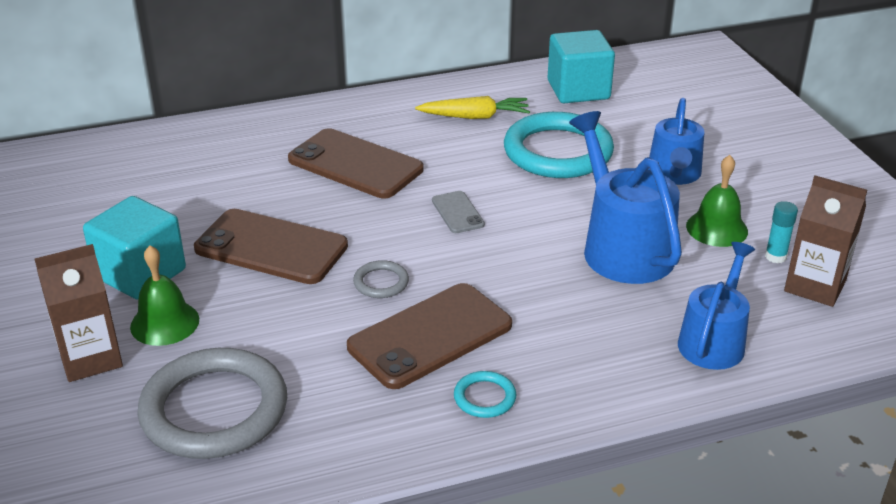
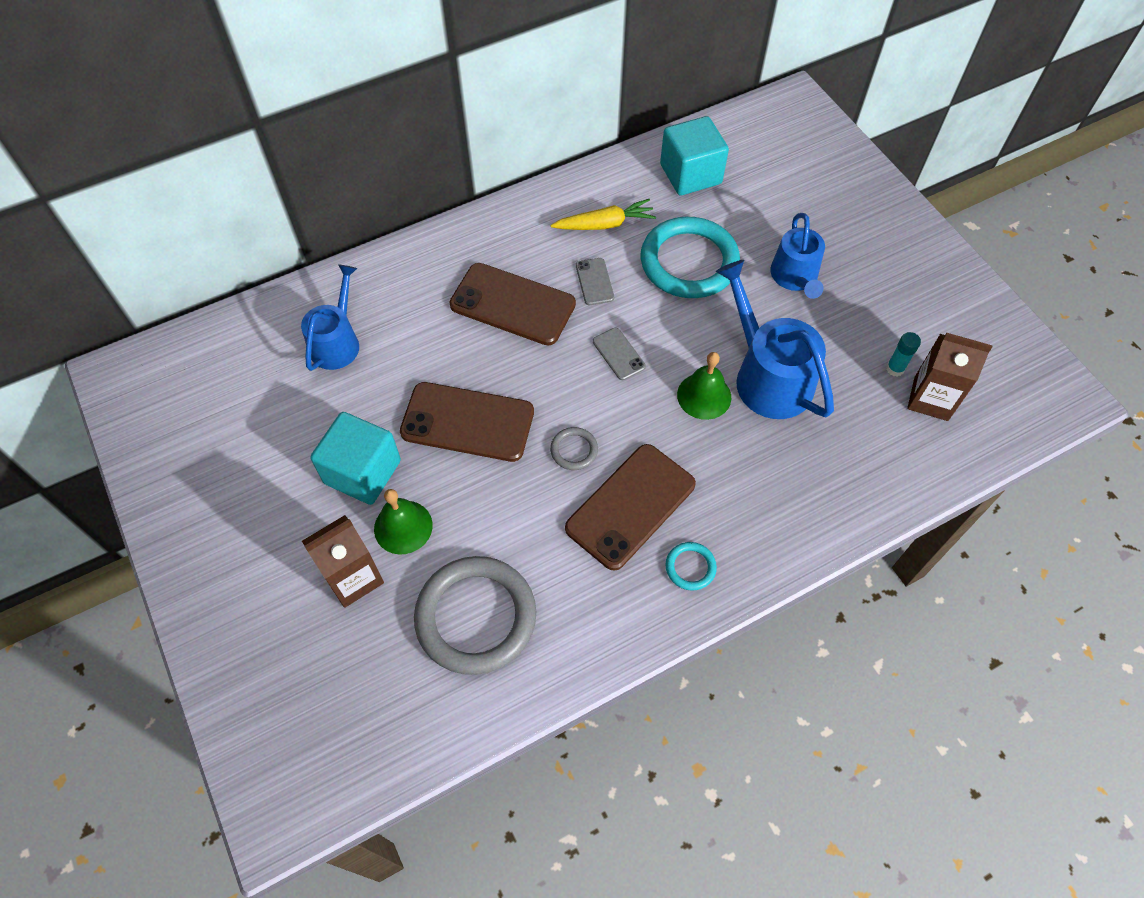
camera: 10 degrees left, 25 degrees up
blue watering can [678,242,755,370] -> blue watering can moved to [301,265,359,371]
green bell [686,155,748,247] -> green bell moved to [677,352,731,420]
none -> grey phone [576,258,614,305]

